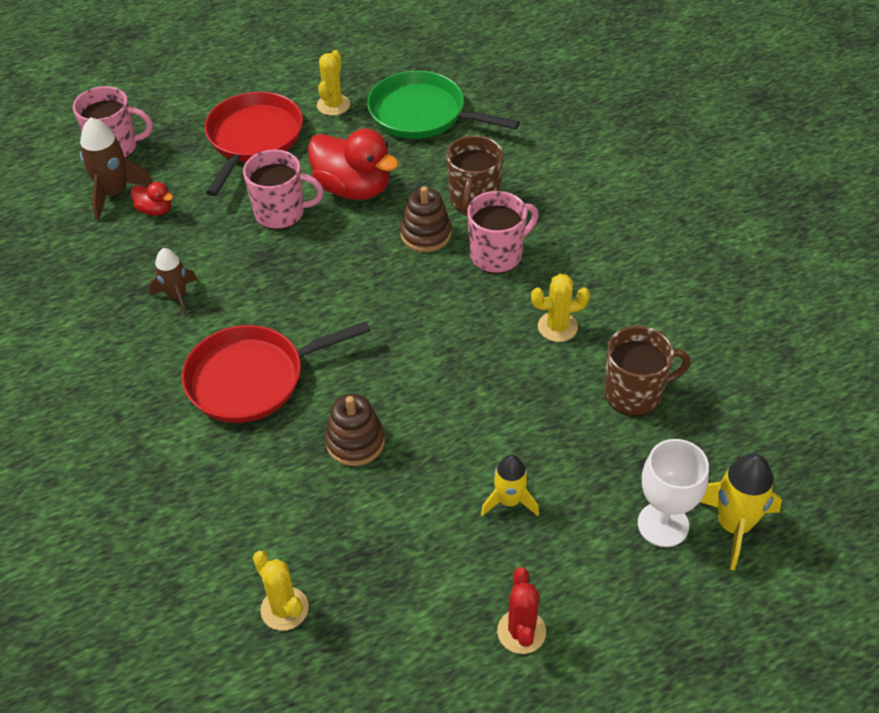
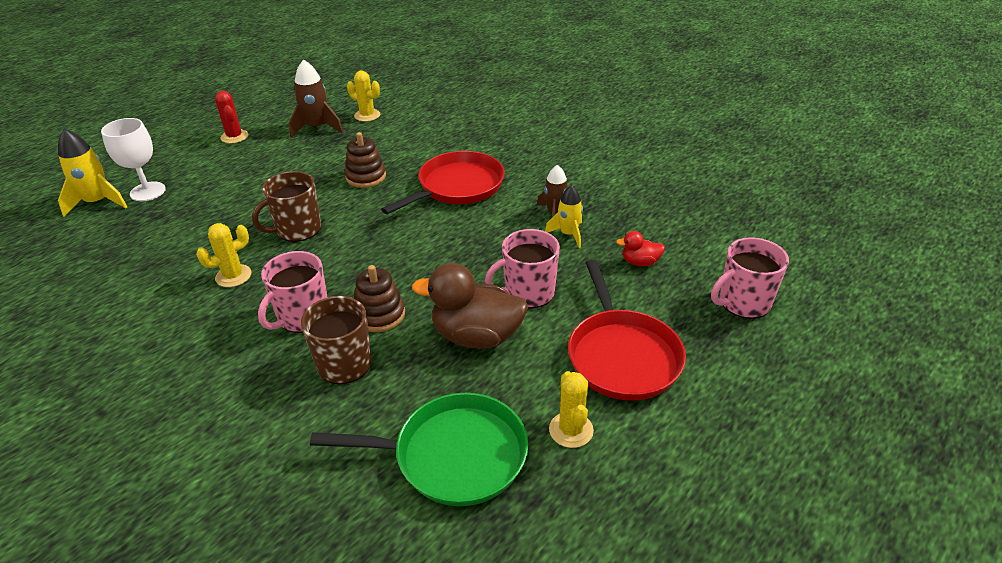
camera: 155 degrees right, 10 degrees down
brown rocket [80,117,153,221] -> brown rocket moved to [289,59,343,138]
red duck [308,128,399,200] -> brown duck [412,263,528,349]
yellow rocket [481,455,539,516] -> yellow rocket moved to [545,185,583,248]
brown mug [604,326,690,416] -> brown mug moved to [252,171,321,242]

